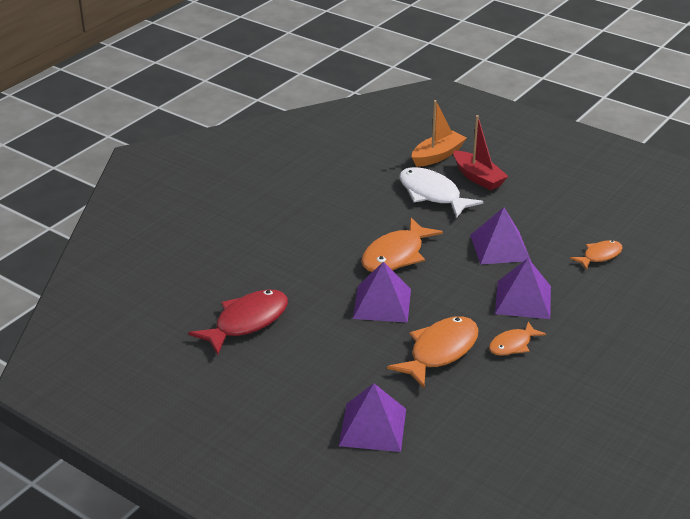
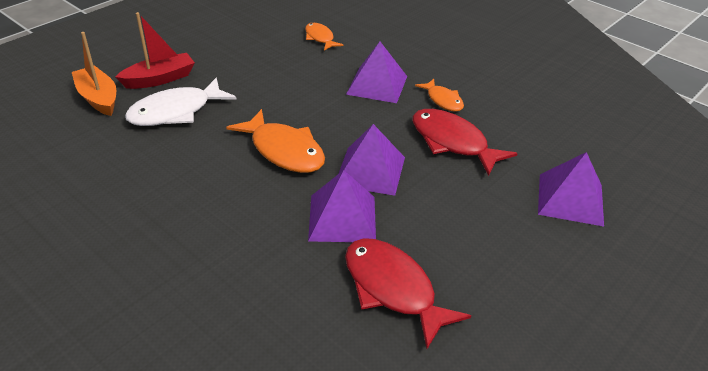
camera: 85 degrees left, 5 degrees up
orange fish [387,316,479,388] -> red fish [412,109,518,176]
purple pyramid [470,207,531,265] -> purple pyramid moved to [308,170,376,242]

